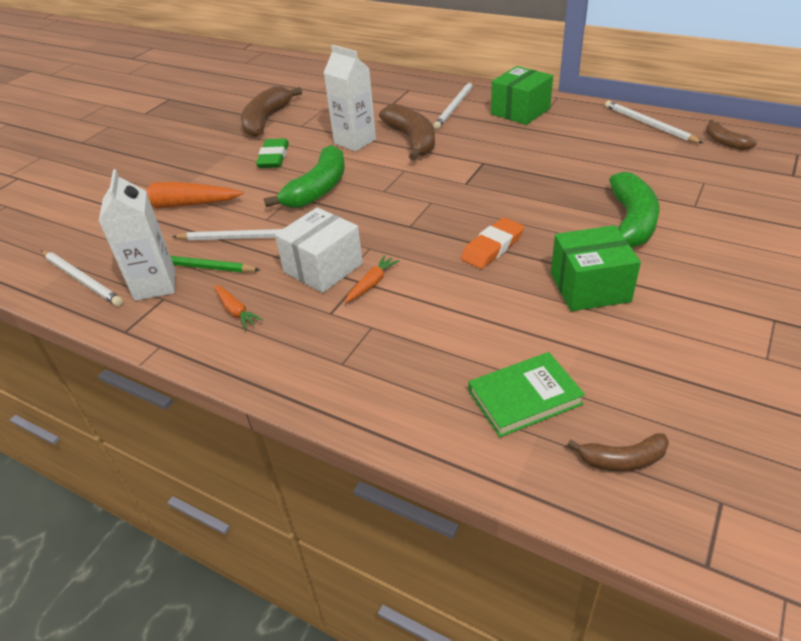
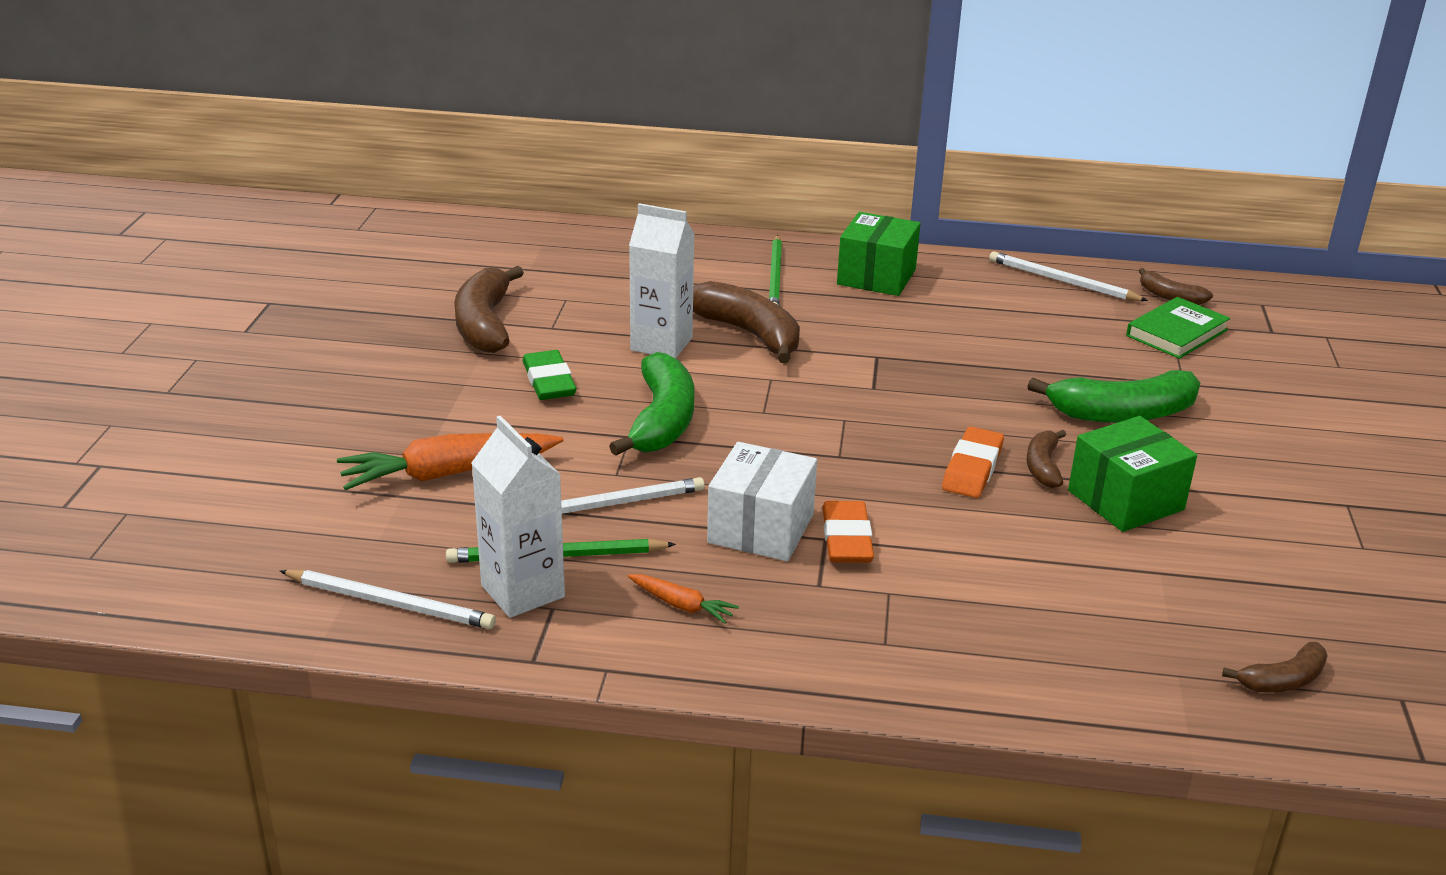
camera: 25 degrees left, 10 degrees down
orange carrot [345,255,399,303] -> orange eraser [822,501,874,563]
white pencil [433,81,474,129] -> green pencil [769,235,782,305]
green book [469,352,585,437] -> green book moved to [1126,297,1230,359]
green banana [609,172,660,247] -> green banana turned 90 degrees clockwise [1027,370,1200,423]
none -> brown banana [1026,430,1066,488]

